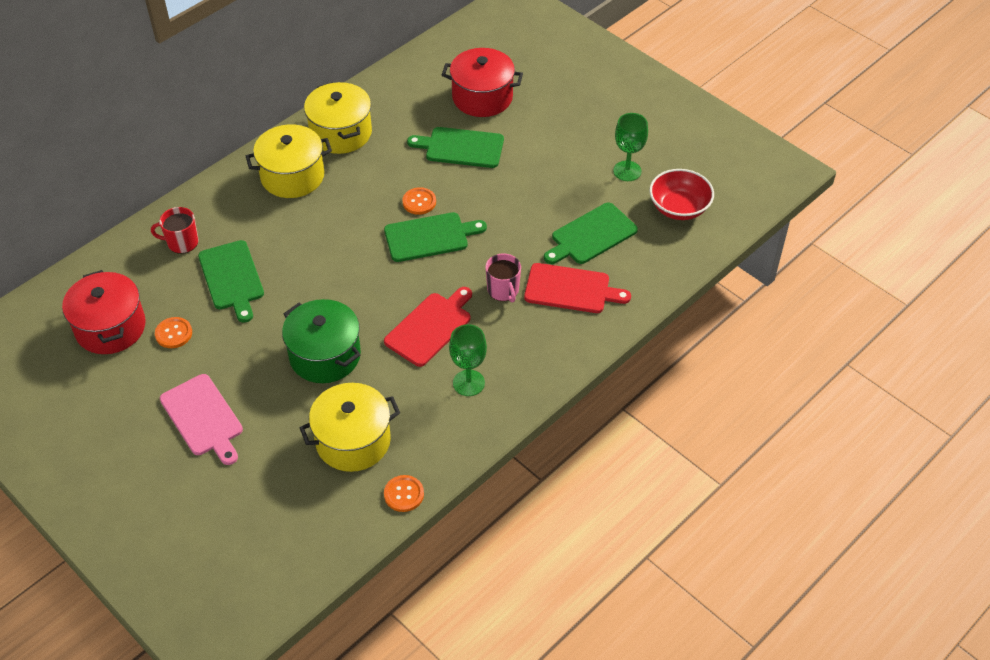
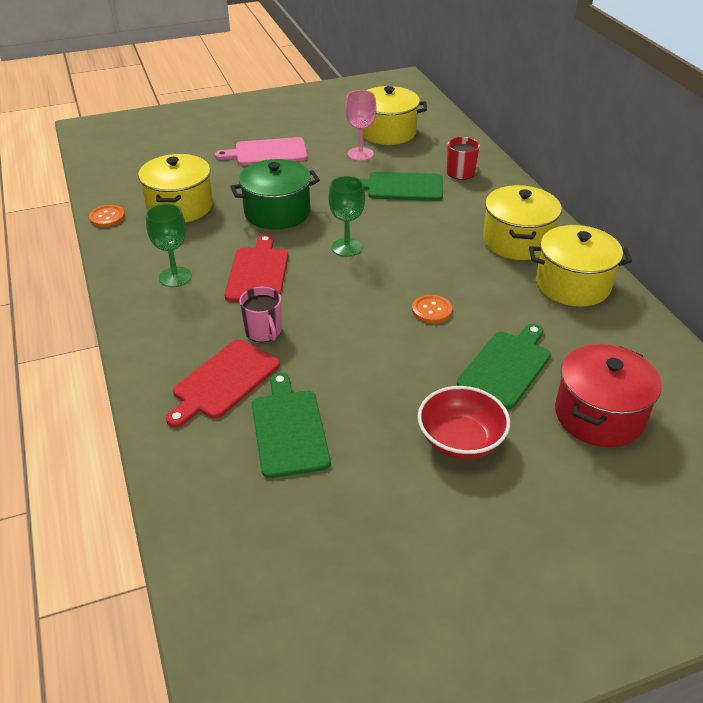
camera: 115 degrees right, 10 degrees down
red pot [62,270,146,354] -> yellow pot [363,86,427,145]
orange button [155,317,192,348] -> pink goblet [346,90,376,161]
green cutting board [384,212,487,262] -> none
red cutting board [384,287,472,367] -> red cutting board turned 150 degrees counterclockwise [224,234,288,302]
pink mug [485,254,521,302] -> pink mug turned 120 degrees counterclockwise [239,287,282,342]
green goblet [613,113,648,181] -> green goblet moved to [329,176,365,257]
red bowl [649,169,714,220] -> red bowl moved to [418,386,510,459]

